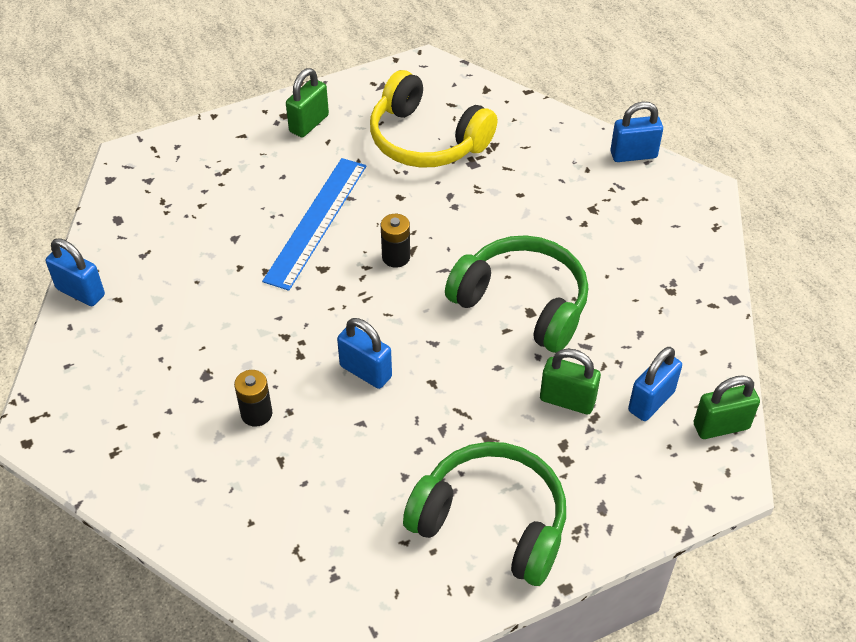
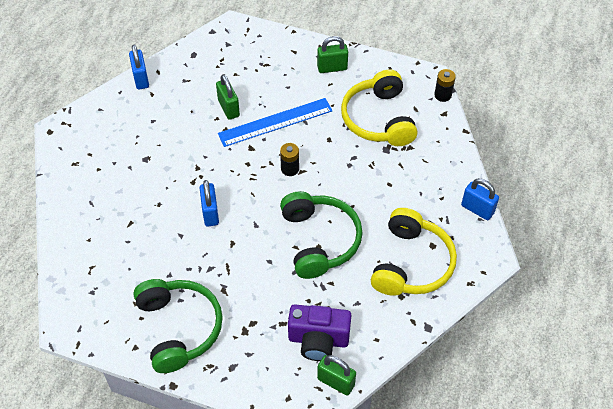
camera: 45 degrees right, 5 degrees up
black battery [234,370,272,427] -> black battery moved to [434,69,456,102]
green padlock [540,349,601,414] -> green padlock moved to [216,74,240,120]
blue padlock [628,347,682,421] -> purple camera [288,304,351,361]
none -> yellow headphones [371,208,457,296]

